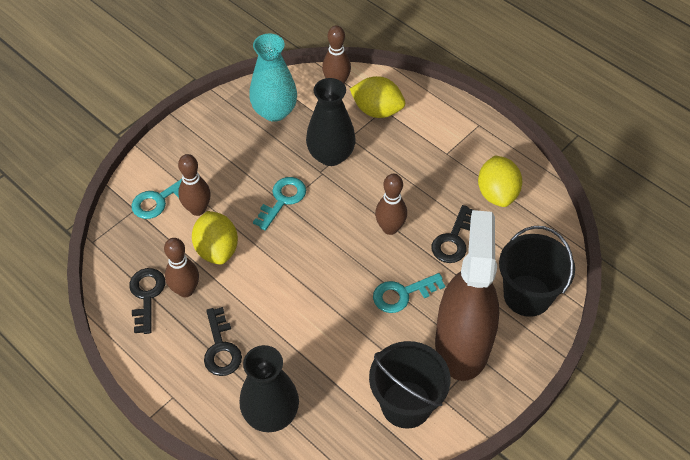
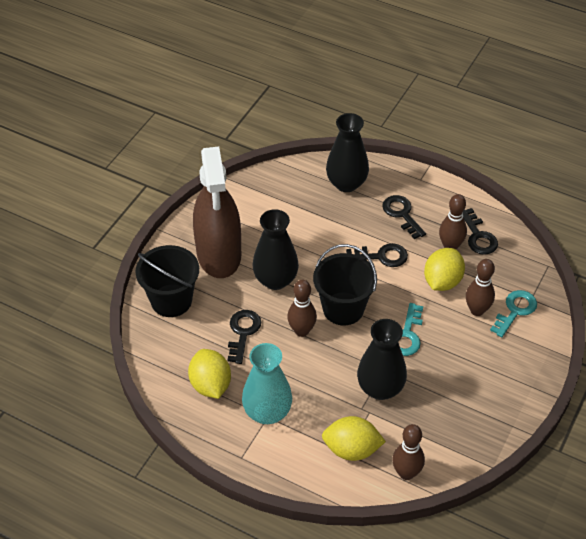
camera: 165 degrees right, 5 degrees down
yellow lemon [192,211,238,265] -> yellow lemon turned 60 degrees clockwise [424,248,465,291]
turquoise vase [249,33,297,122] -> turquoise vase moved to [242,343,292,424]
black bucket [369,341,450,429] -> black bucket moved to [313,244,377,325]
turquoise key [373,273,445,313] -> black vase [253,209,299,290]
none -> black key [346,243,408,267]

